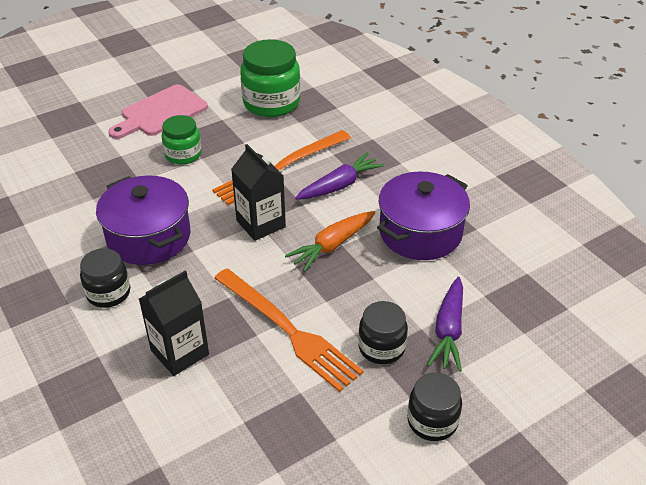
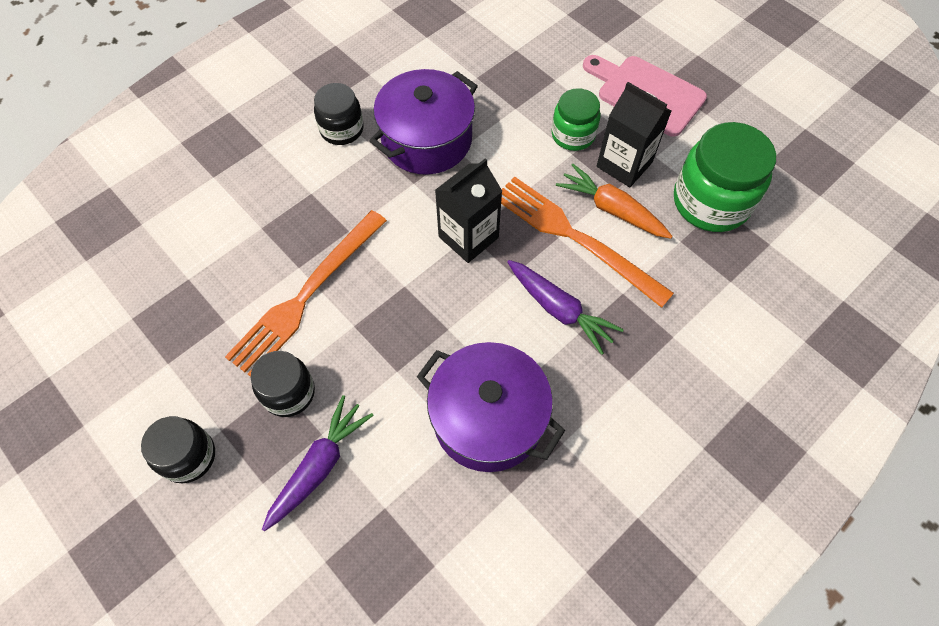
camera: 80 degrees right, 20 degrees up
black carton [139,271,209,376] -> black carton moved to [597,82,671,187]
orange carrot [285,211,375,272] -> orange carrot moved to [556,164,673,239]
purple carrot [427,277,463,372] -> purple carrot turned 120 degrees clockwise [262,395,374,531]

